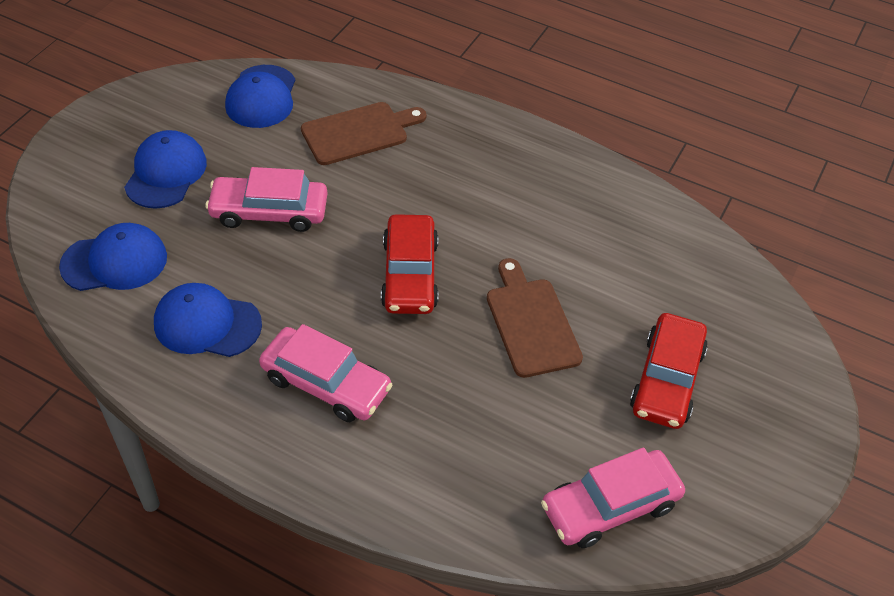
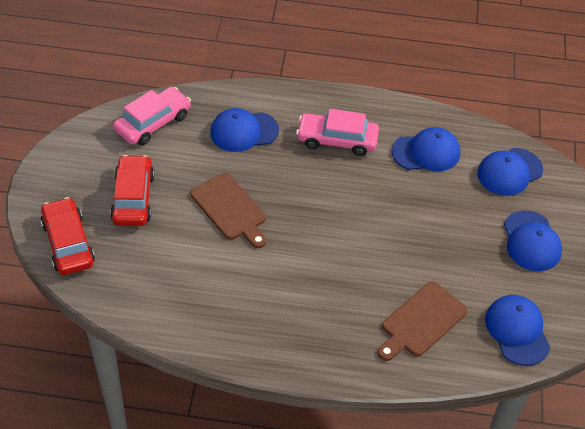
camera: 160 degrees right, 0 degrees up
pink car [205,167,327,232] -> none
red car [381,214,439,314] -> red car moved to [40,197,95,275]
none -> blue cap [210,108,279,152]

